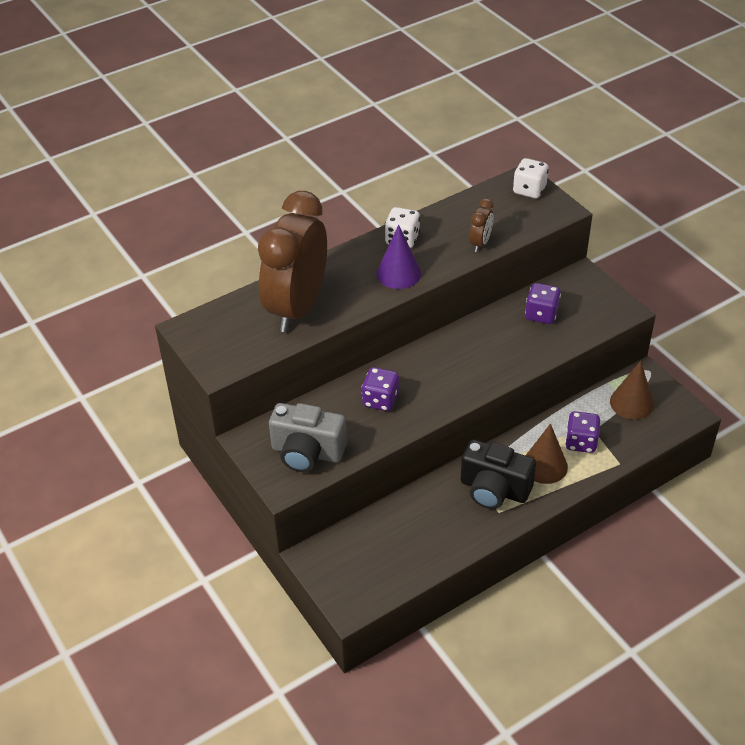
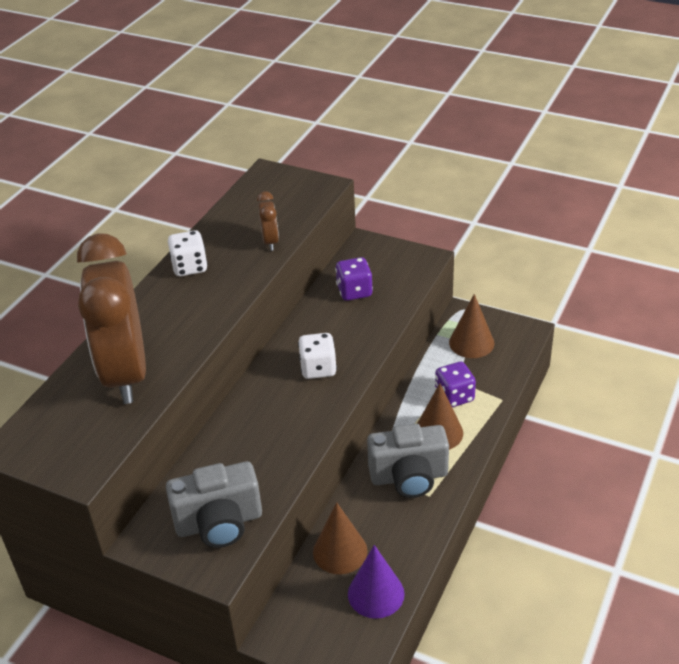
camera: 30 degrees left, 5 degrees down
purple dice [362,367,399,411] -> none
purple cone [377,225,421,289] -> purple cone moved to [348,545,405,619]
black camera [461,440,536,509] -> grey camera [367,424,449,498]
white dice [513,158,549,198] -> white dice moved to [298,333,337,379]
none -> brown cone [313,502,368,574]

